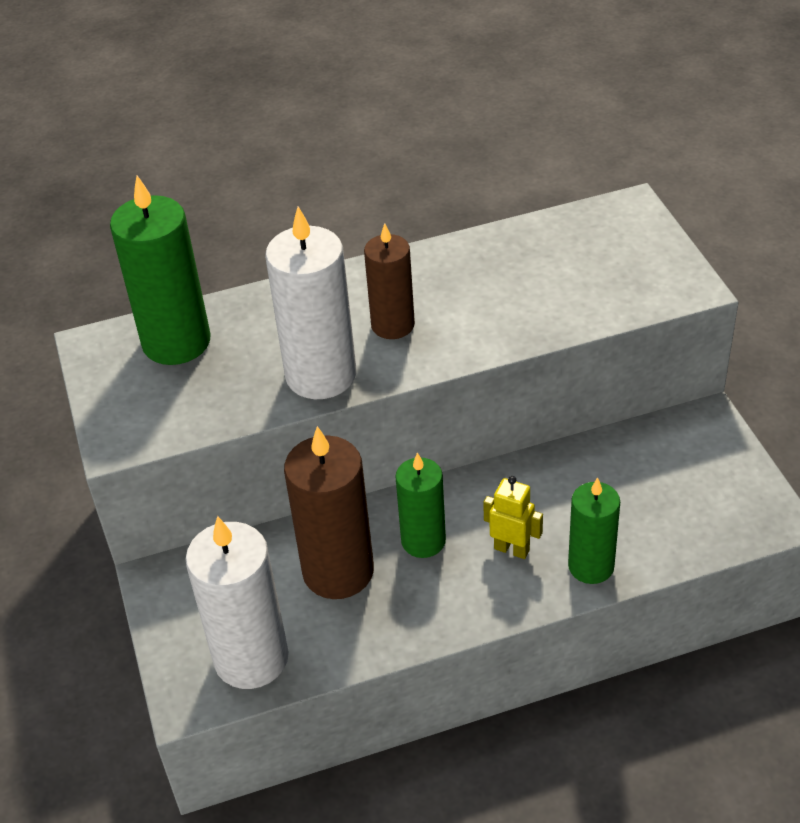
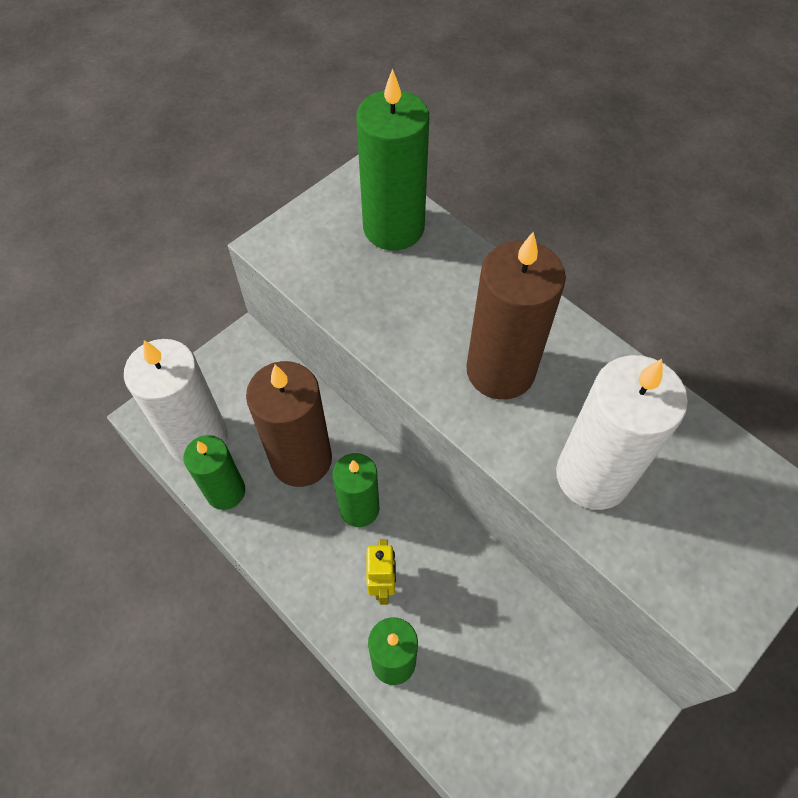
camera: 60 degrees right, 15 degrees up
white candle [265,207,356,399] -> white candle moved to [556,355,688,510]
brown candle [364,223,415,339] -> brown candle [466,232,566,400], size x1.58
none -> green candle [184,435,245,510]

